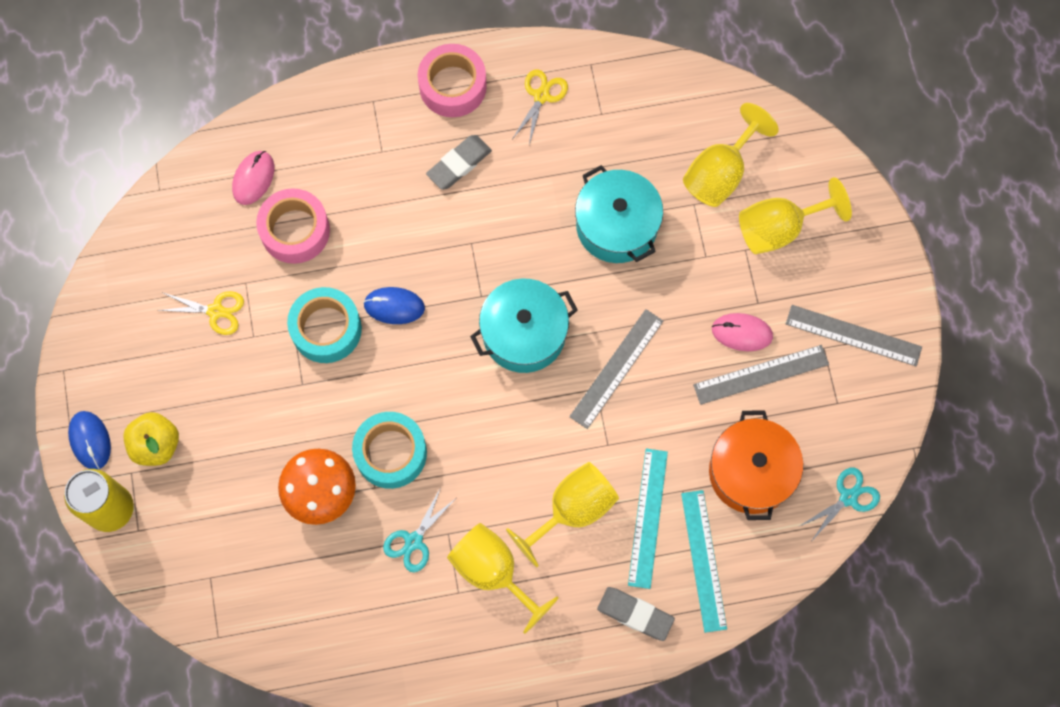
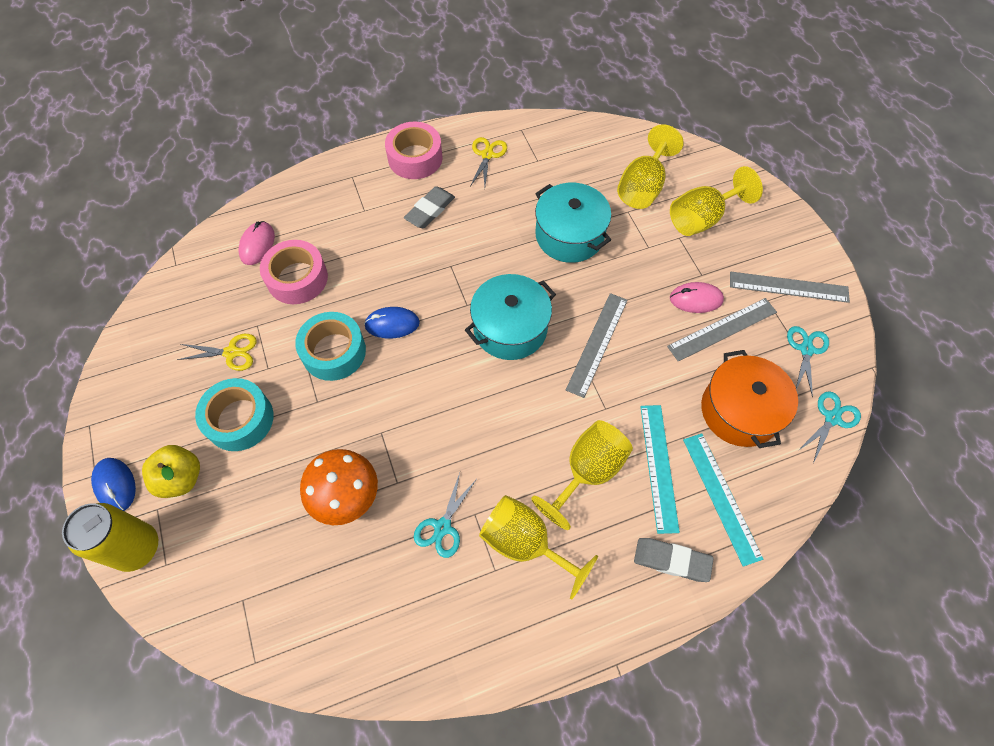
camera: 10 degrees left, 10 degrees down
turquoise tape [352,412,427,489] -> turquoise tape moved to [195,378,273,451]
none -> turquoise scissors [787,326,829,398]

